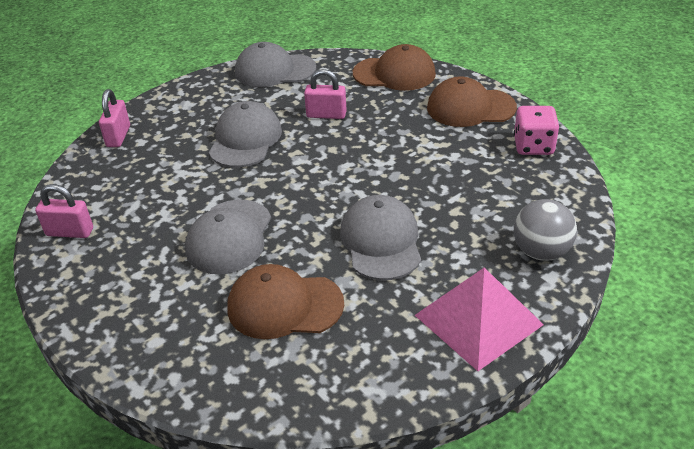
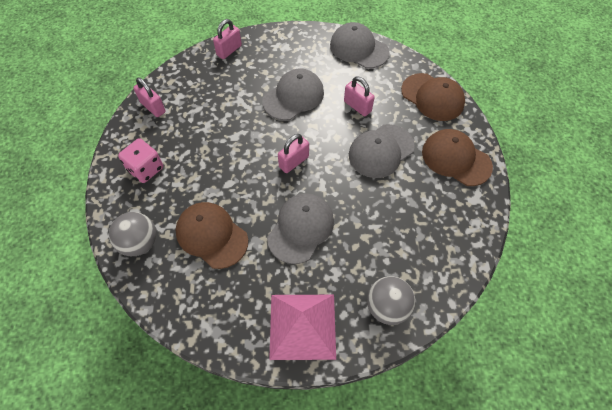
camera: 35 degrees right, 20 degrees up
grey cap [185,200,271,274] -> grey cap moved to [349,124,415,178]
pink dice [514,106,559,155] -> pink dice moved to [118,138,163,183]
none -> grey ball [109,212,156,256]
none -> pink padlock [278,134,309,173]

